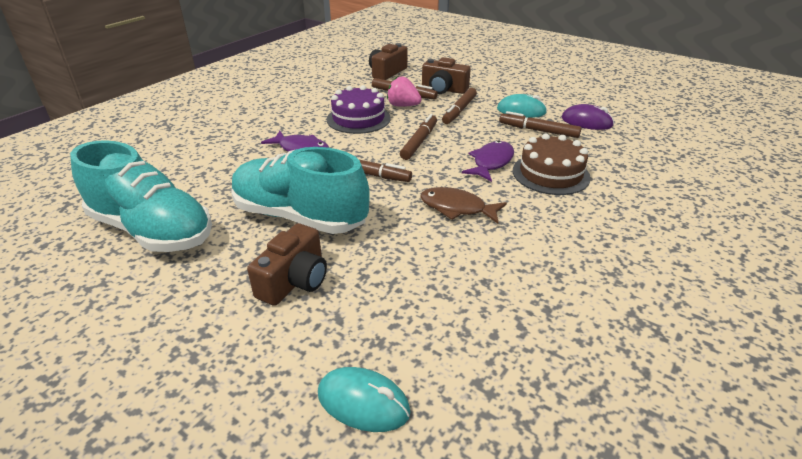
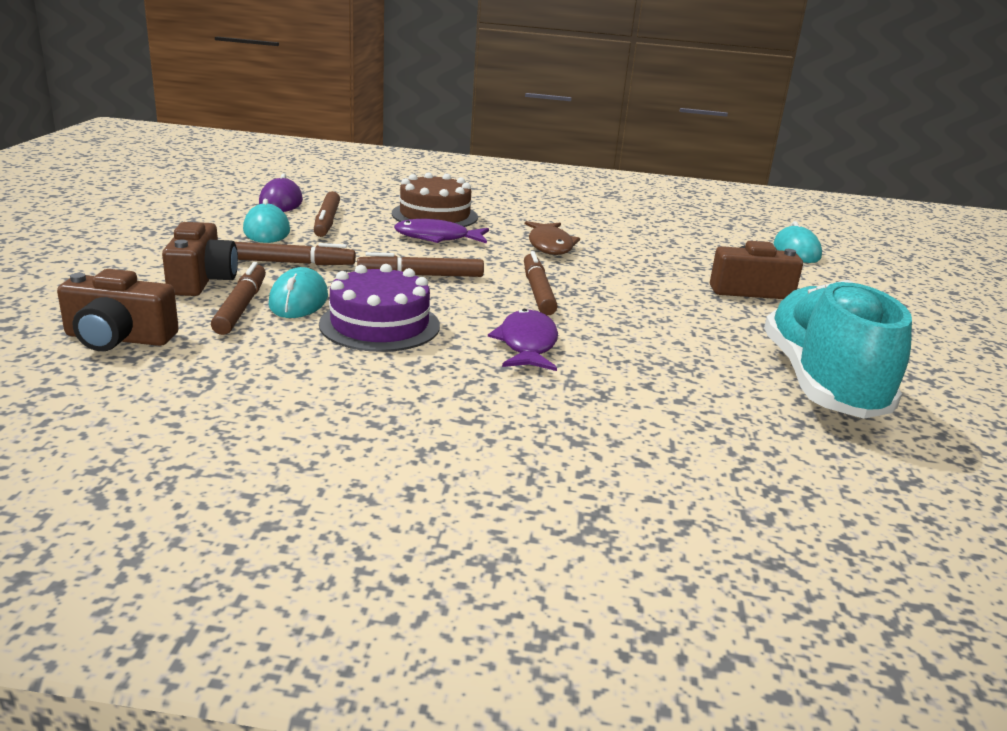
camera: 120 degrees left, 10 degrees down
turquoise shoe [231,147,370,234] -> none
pink strawberry [387,76,422,107] -> turquoise mouse [268,267,328,318]

